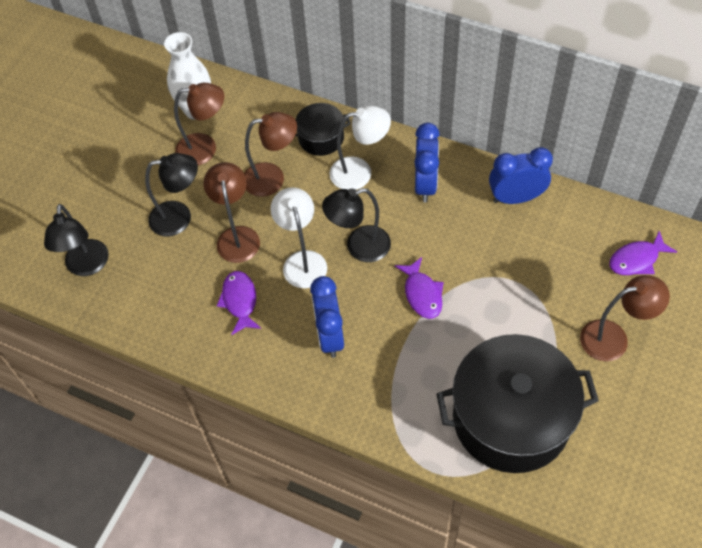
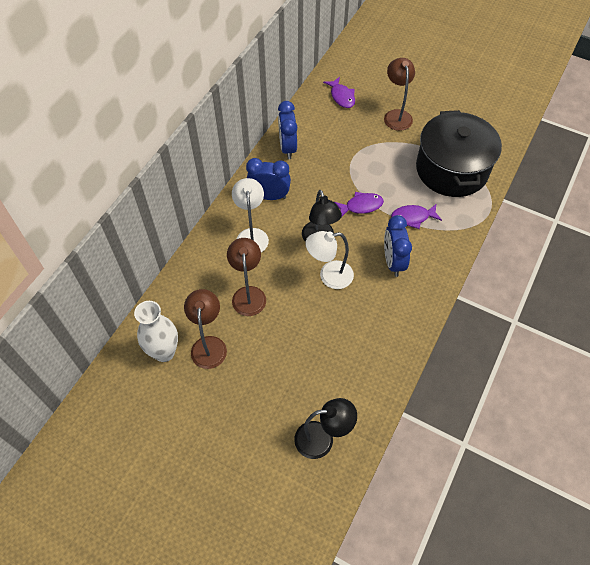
camera: 90 degrees left, 0 degrees up
black lamp [145,153,198,237] -> none
brown lamp [203,162,260,263] -> none
purple fish [217,271,261,335] -> purple fish moved to [391,203,442,229]
black pot [295,103,350,156] -> none
blue clock [310,276,344,358] -> blue clock turned 90 degrees clockwise [384,215,412,277]

